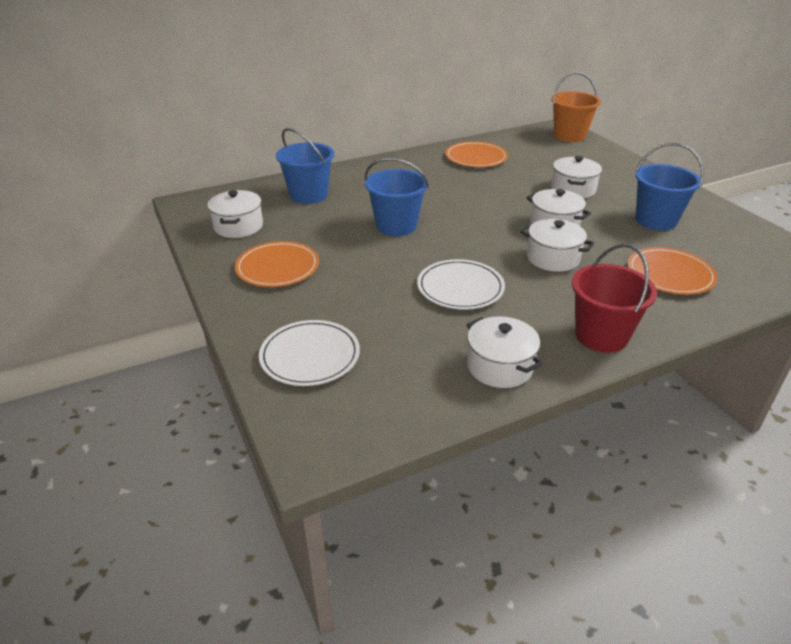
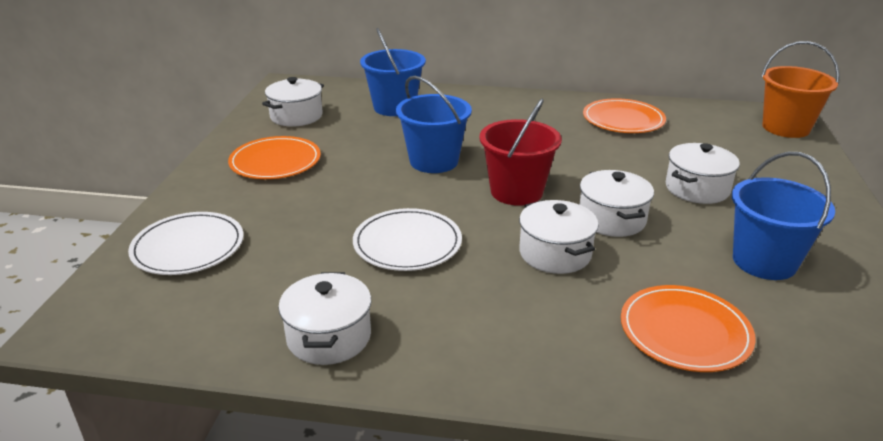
camera: 35 degrees right, 5 degrees down
red bucket [572,244,657,353] -> red bucket moved to [480,99,562,206]

